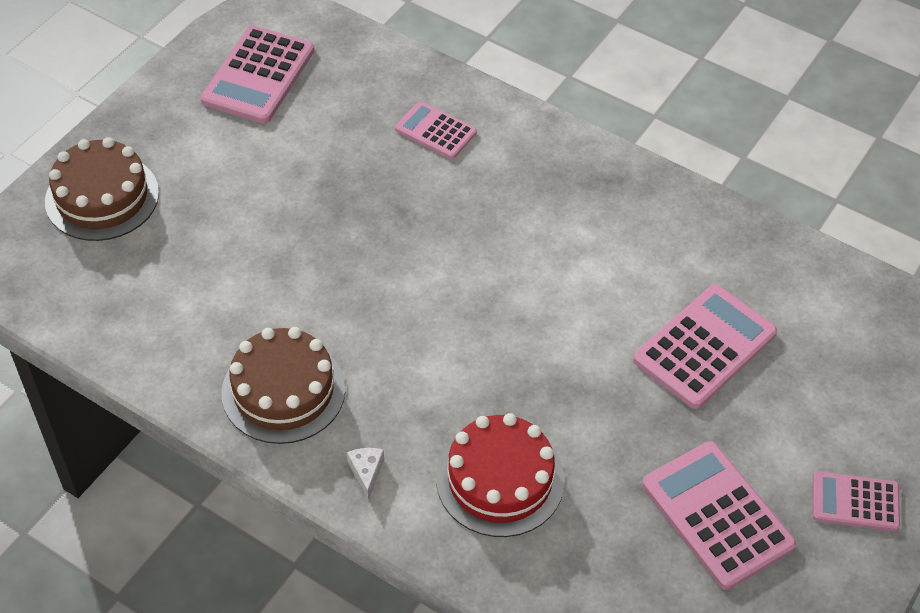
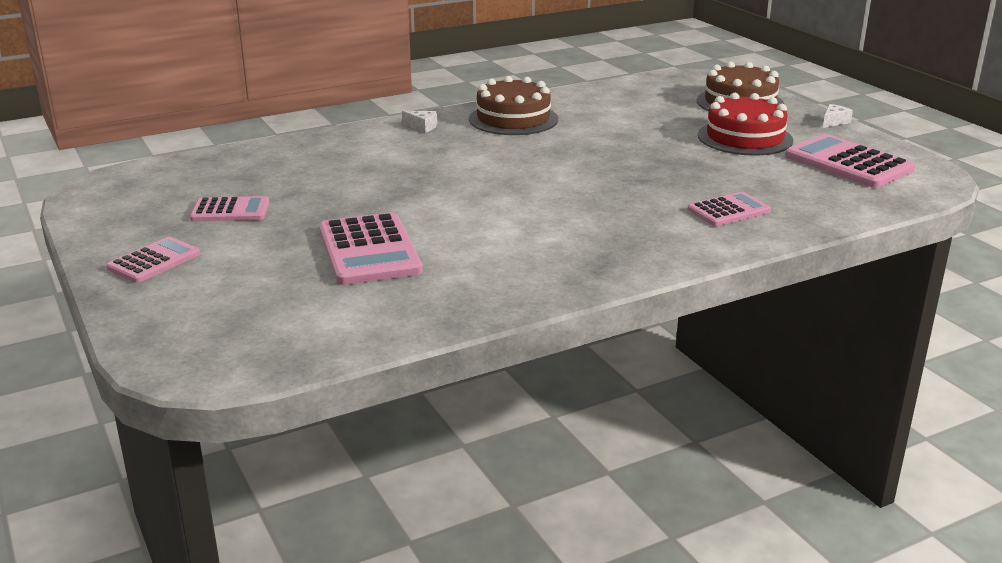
camera: 120 degrees right, 25 degrees down
red cake [436,413,564,537] -> red cake moved to [698,93,793,156]
pink calculator [642,441,796,590] -> pink calculator [190,196,270,221], size x0.60
none -> white cheese [823,104,853,128]

